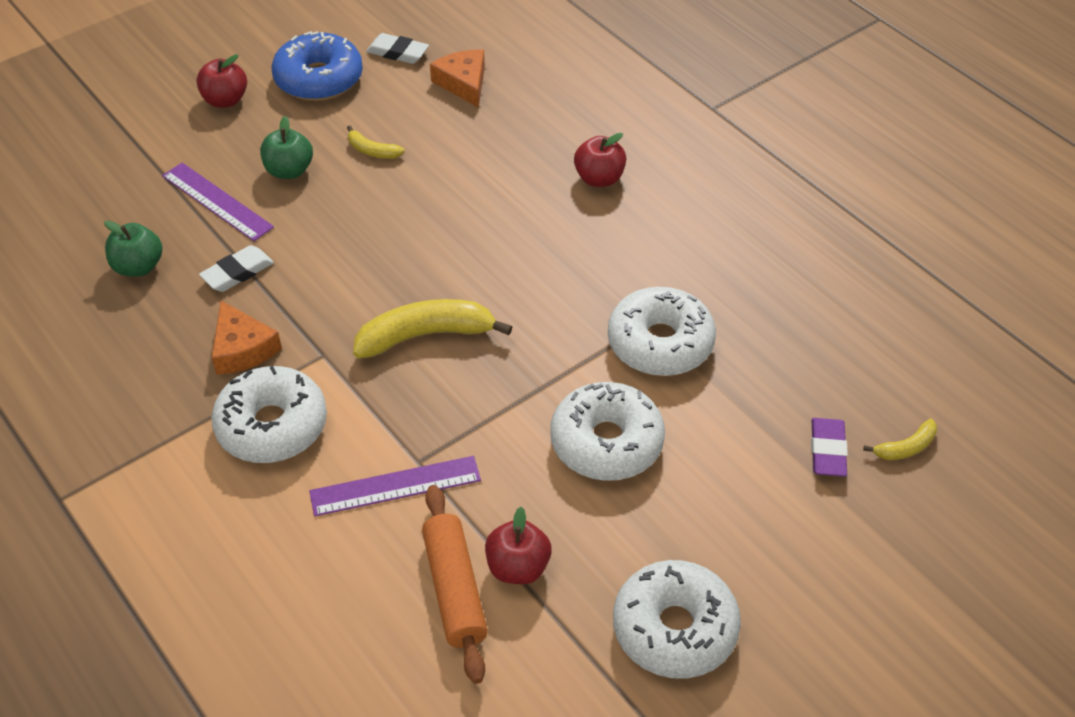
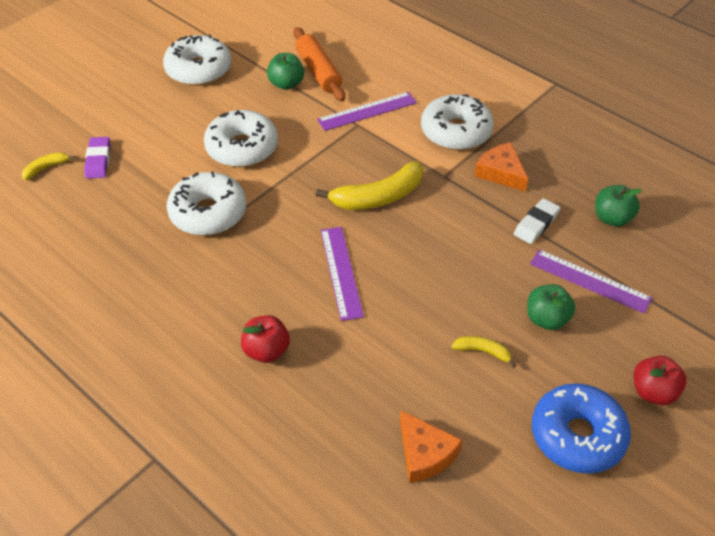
camera: 170 degrees right, 0 degrees up
white eraser [366,33,429,64] -> none
red apple [485,507,552,584] -> green apple [267,53,304,90]
none -> purple ruler [321,227,364,321]

